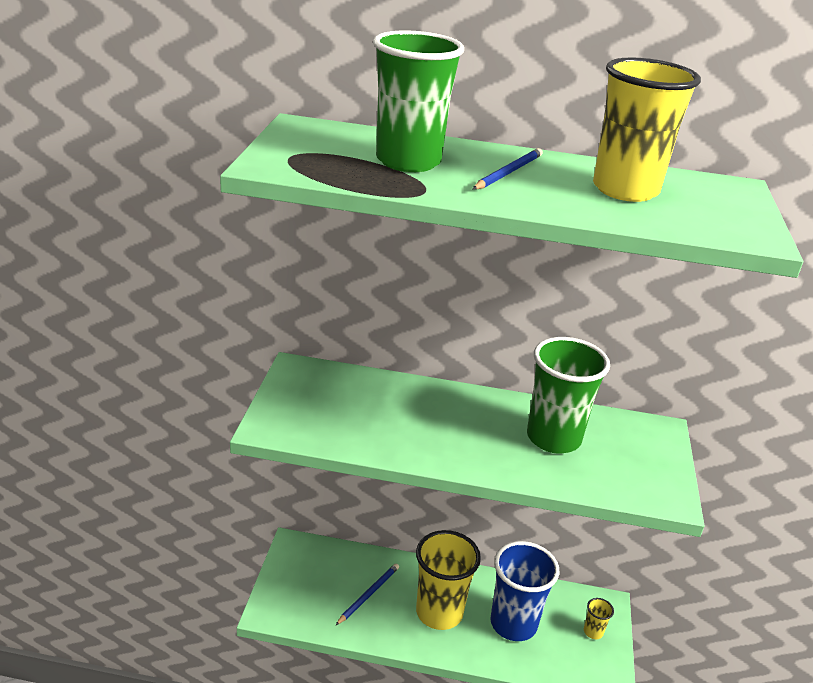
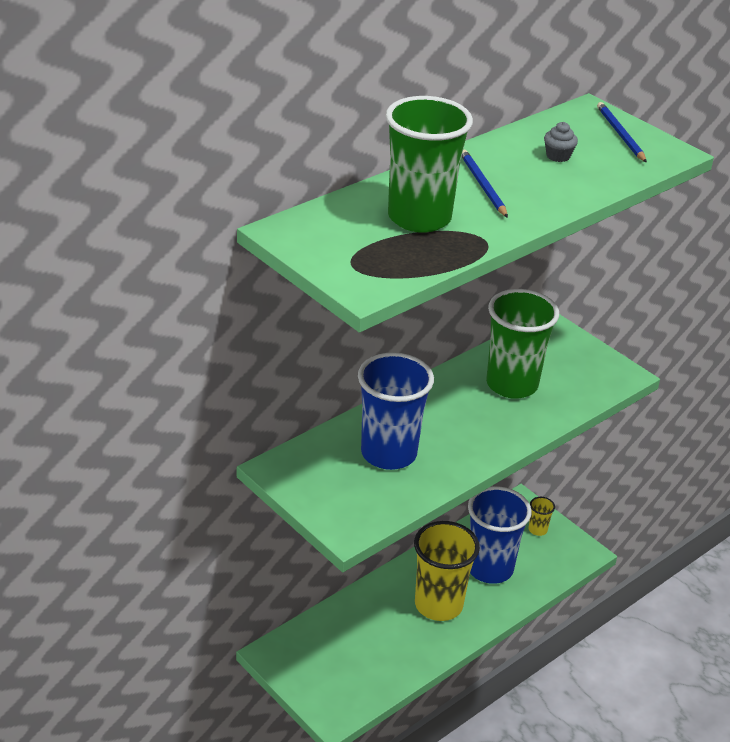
camera: 50 degrees left, 5 degrees up
blue pencil [336,563,399,625] -> blue pencil moved to [597,102,647,163]
yellow cup [593,57,701,202] -> grey cupcake [544,122,578,162]
none -> blue cup [358,352,434,470]

